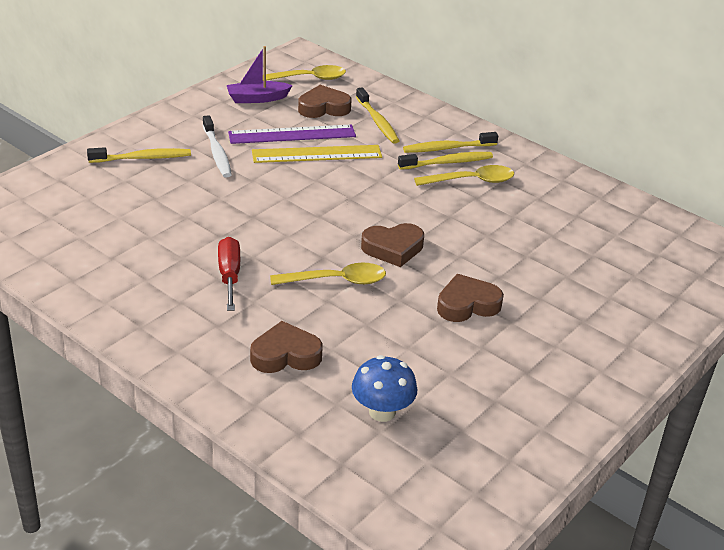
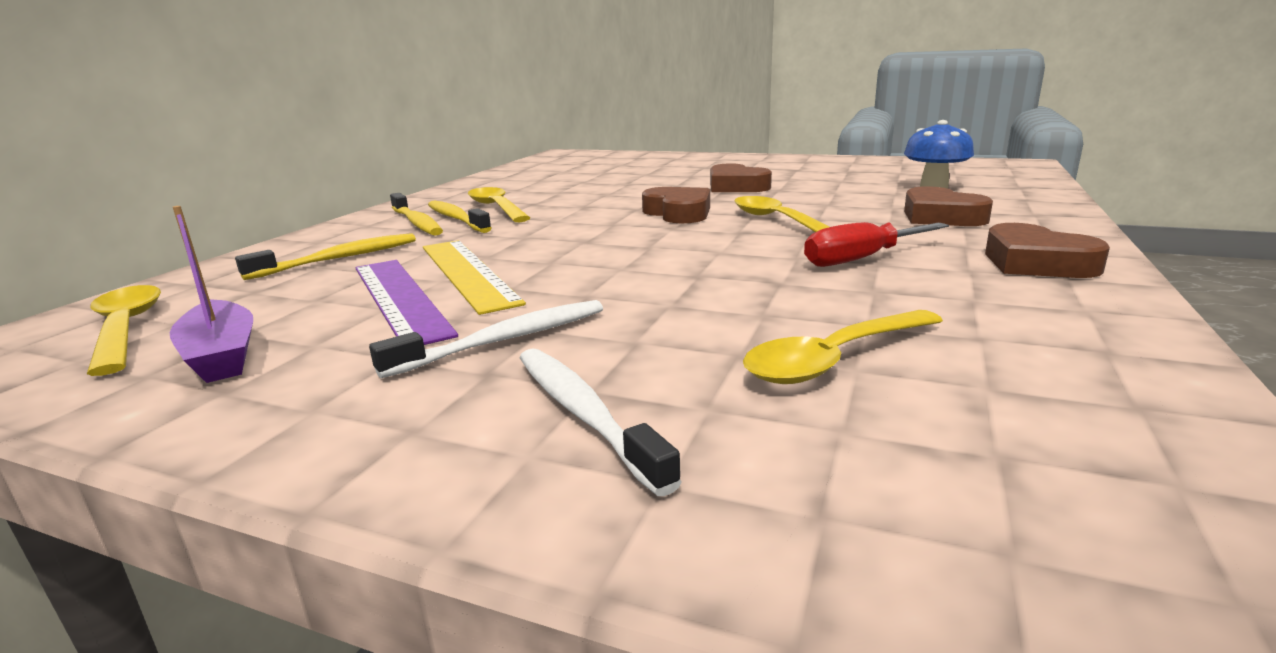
camera: 105 degrees left, 15 degrees down
yellow toothbrush [87,147,191,163] -> white toothbrush [520,348,682,496]
brown heart [298,85,352,118] -> brown heart moved to [985,223,1110,278]
none -> yellow spoon [743,310,943,384]

